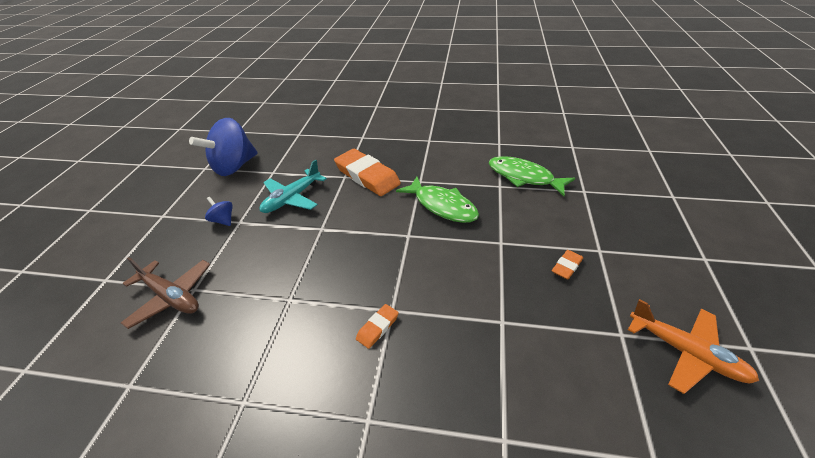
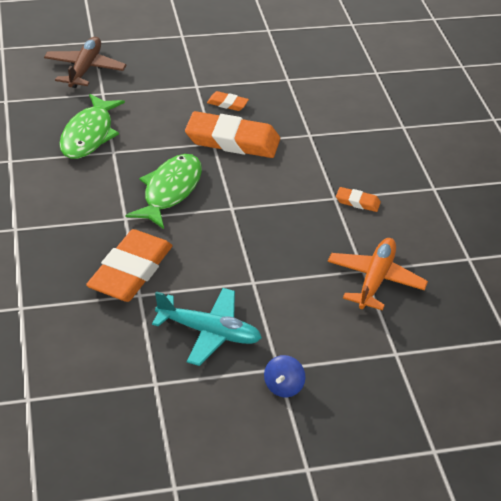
camera: 115 degrees left, 0 degrees up
brown plane [121,257,210,329] -> brown plane moved to [44,37,126,88]
blue spinning top [189,118,258,176] -> none
orange plane [628,299,759,394] -> orange plane moved to [328,238,428,311]
none -> orange eraser [185,111,280,158]

